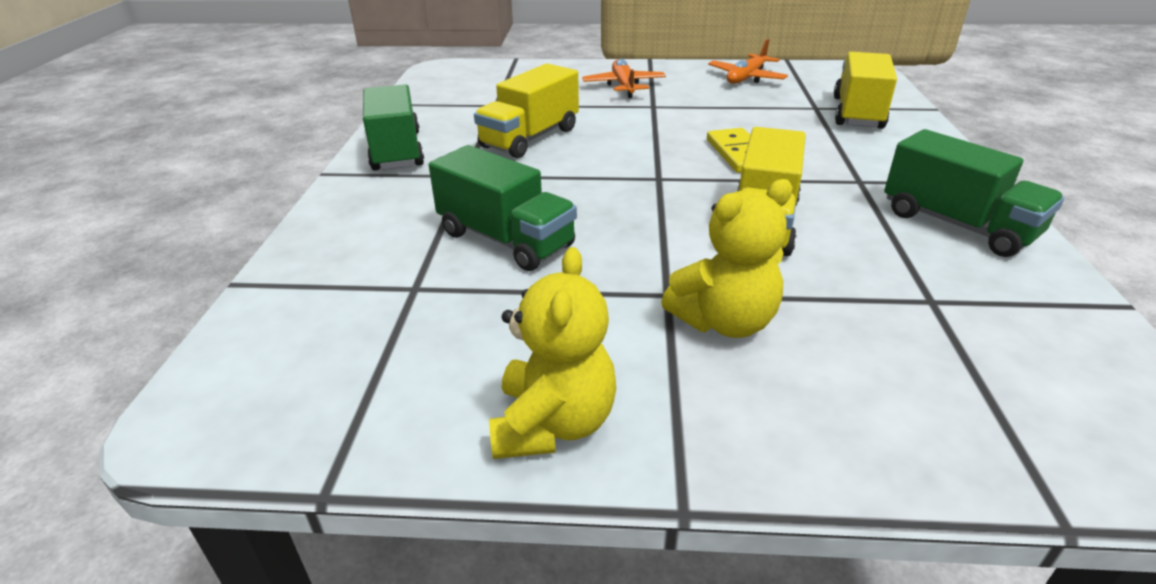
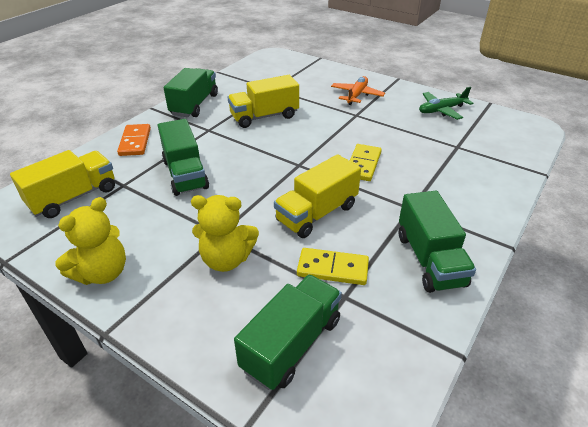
camera: 30 degrees right, 5 degrees up
orange plane [708,39,788,84] -> green plane [419,87,473,120]
yellow truck [834,52,897,129] -> yellow truck moved to [10,150,115,218]
none -> orange domino [117,124,151,156]
none -> green truck [234,275,342,390]
none -> yellow domino [297,248,369,285]

